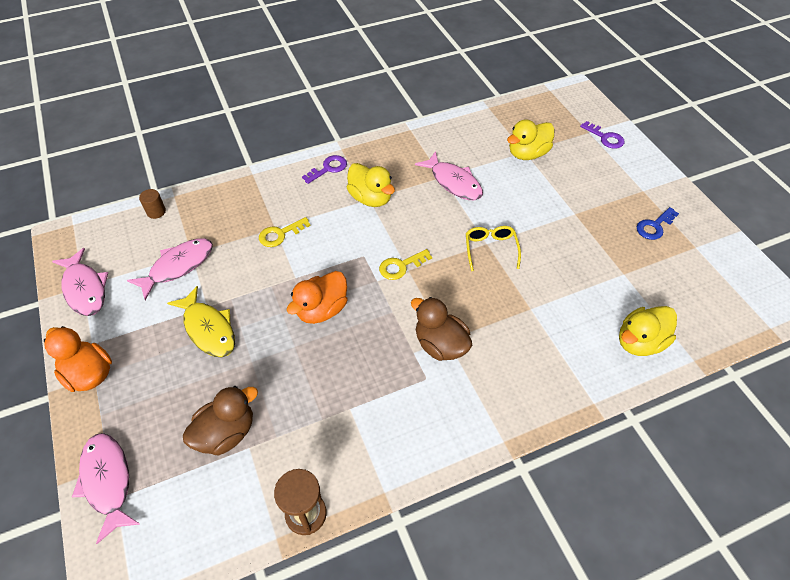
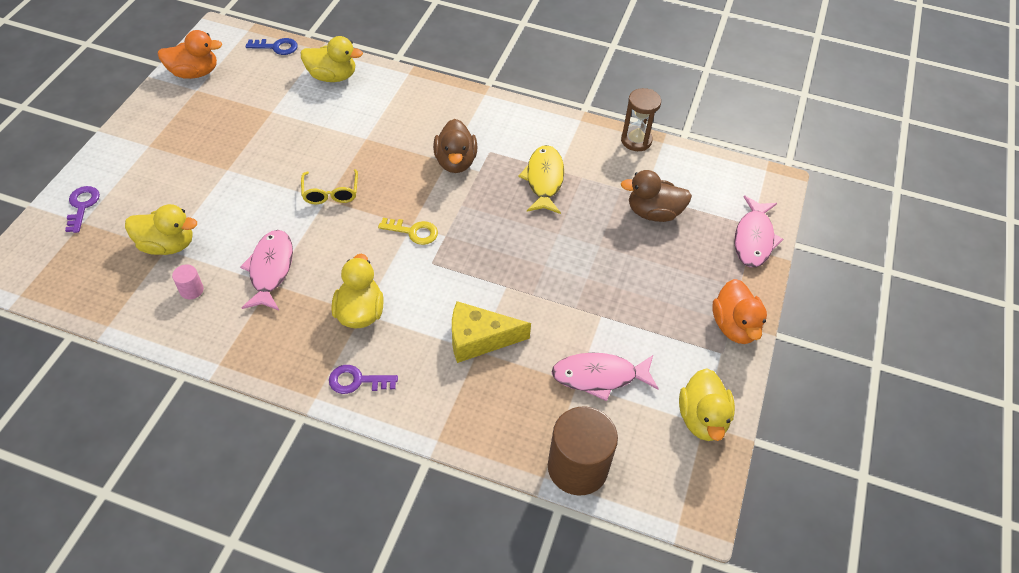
camera: 140 degrees left, 0 degrees up
pink fish [52,248,108,316] -> yellow duck [679,368,735,441]
brown cylinder [139,189,166,219] -> brown cylinder [548,406,618,496], size x2.32
yellow fish [167,286,235,357] -> yellow fish moved to [518,145,564,214]
yellow key [259,217,311,247] -> yellow cheese [452,301,531,363]
orange duck [287,271,348,324] -> orange duck moved to [157,30,222,79]
yellow glasses [466,226,521,271] -> yellow glasses turned 45 degrees counterclockwise [301,169,358,204]
blue key [637,207,679,240] -> blue key moved to [246,38,298,55]
none -> pink cylinder [172,264,204,299]

